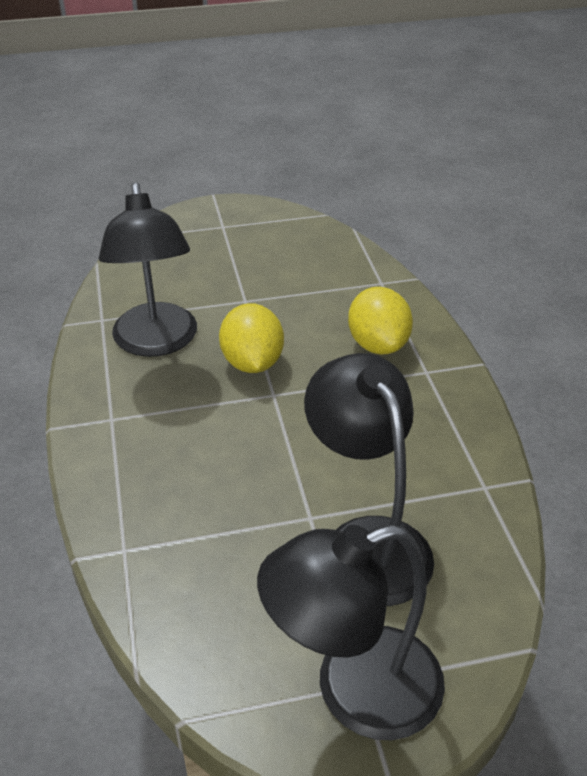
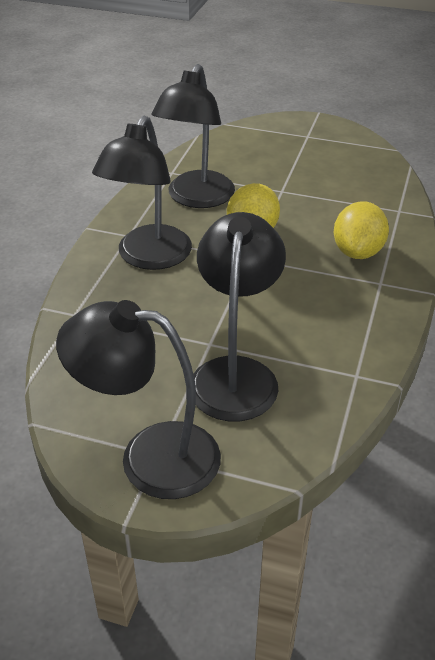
camera: 30 degrees right, 0 degrees up
none -> black lamp [92,115,192,270]

